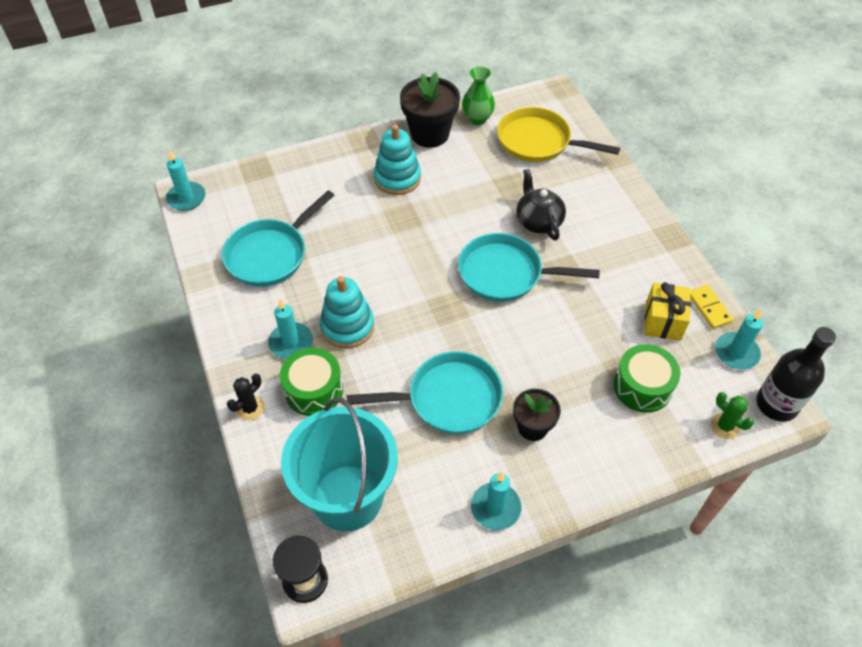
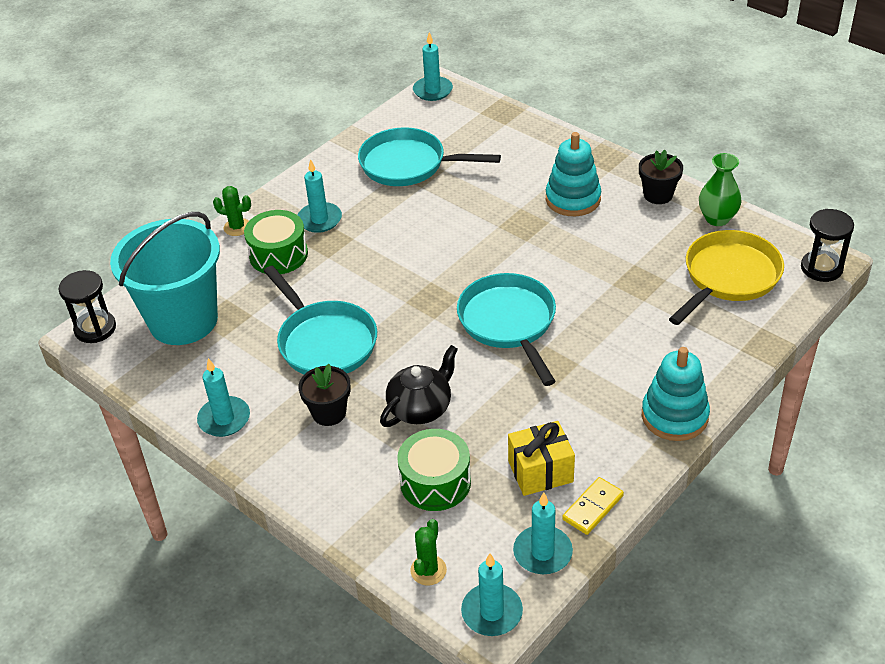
camera: 65 degrees right, 10 degrees down
black cactus [227,374,265,421] -> green cactus [213,186,251,236]
turquoise stacking toy [320,276,374,348] -> turquoise stacking toy moved to [642,347,710,441]
black flower pot [400,72,460,148] -> black flower pot [639,150,683,204], size x0.61
yellow pan [497,107,620,162] -> yellow pan turned 45 degrees clockwise [669,230,784,325]
black teapot [516,169,566,241] -> black teapot moved to [380,345,458,427]
black bottle [756,327,836,422] -> turquoise candle [461,553,523,636]
none -> black hourglass [801,209,854,282]

